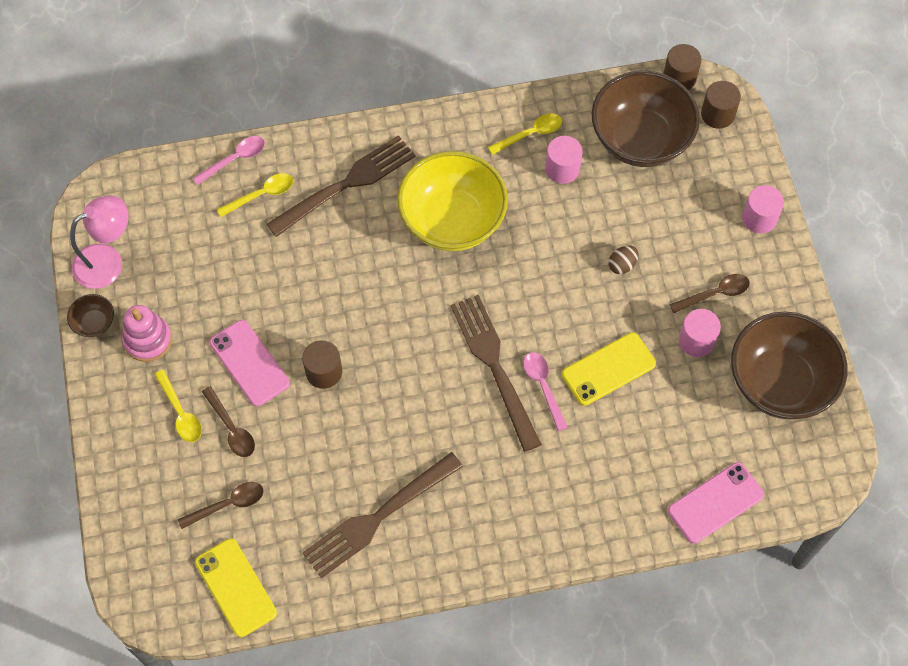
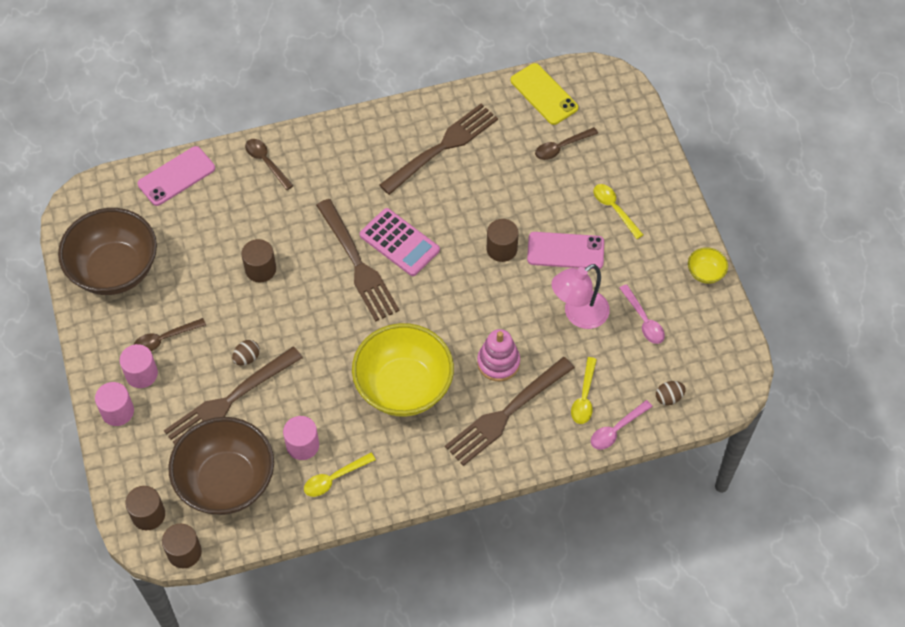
camera: 175 degrees right, 5 degrees down
brown bowl [67,294,114,337] -> yellow bowl [688,247,728,284]
pink lamp [70,196,129,289] -> pink lamp moved to [551,264,610,329]
pink stacking toy [122,305,172,362] -> pink stacking toy moved to [477,329,520,381]
brown spoon [202,386,255,457] -> brown spoon moved to [245,139,294,190]
pink phone [210,320,290,407] -> pink phone turned 45 degrees counterclockwise [527,232,604,269]
yellow spoon [217,173,293,217] -> yellow spoon turned 45 degrees counterclockwise [571,357,597,424]
pink spoon [523,352,568,431] -> pink spoon moved to [620,284,665,344]
yellow phone [562,333,656,406] -> brown cylinder [242,239,276,283]
pink cylinder [679,309,721,357] -> pink cylinder moved to [119,344,158,388]
none -> brown fork [164,346,303,444]
none -> pink calculator [360,208,440,276]
none -> brown egg [656,381,686,405]

